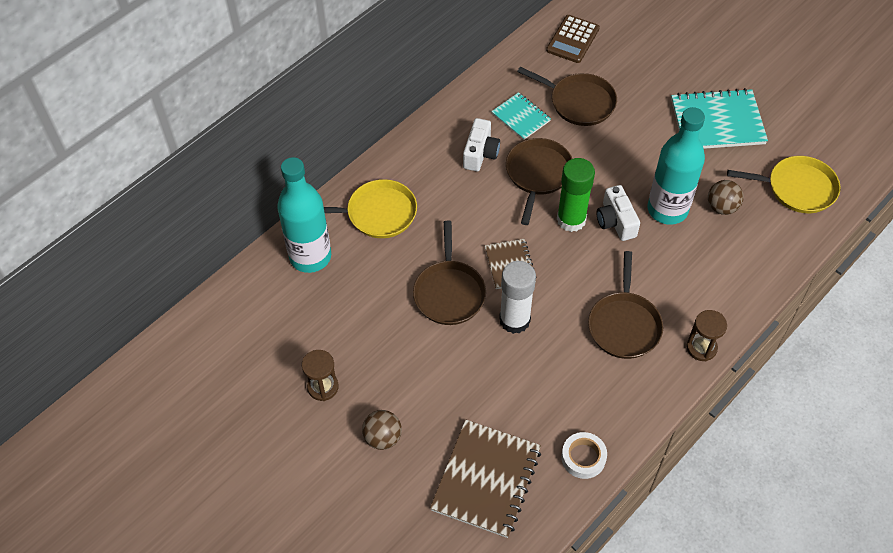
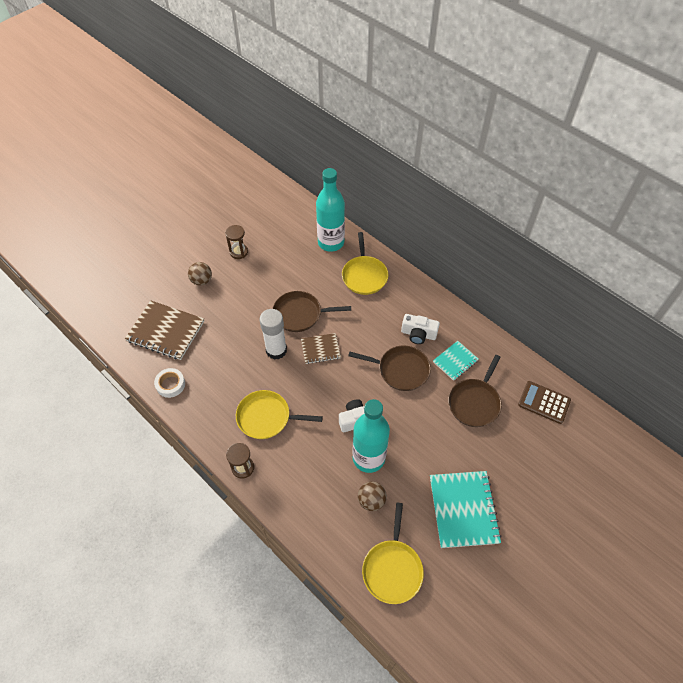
camera: 90 degrees right, 0 degrees up
green glue stick [557,158,595,232] -> none
brown pan [588,251,663,359] -> yellow pan [236,390,323,439]

